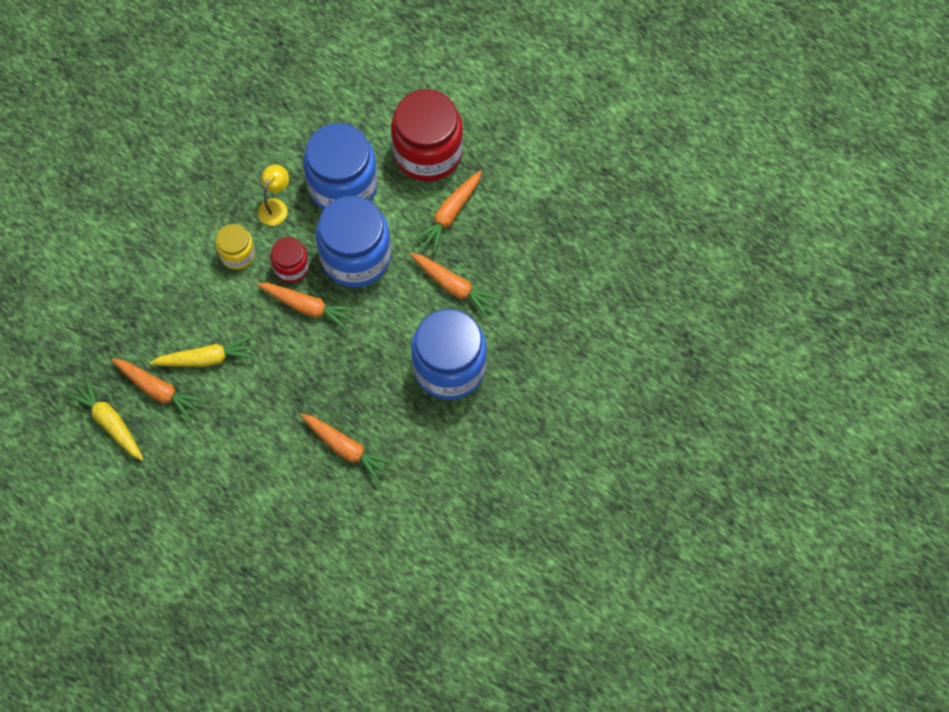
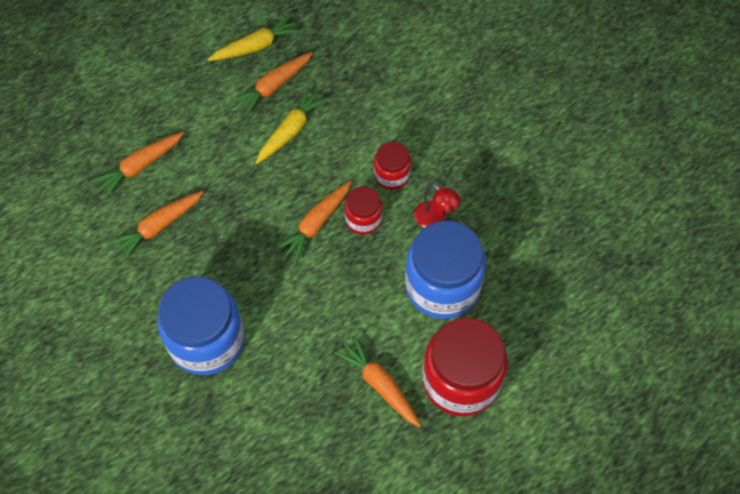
camera: 105 degrees right, 5 degrees down
yellow carrot [150,335,256,367] -> yellow carrot turned 150 degrees counterclockwise [256,87,328,164]
yellow jar [216,224,255,270] -> red jar [374,142,411,190]
yellow lamp [258,164,289,226] -> red lamp [414,184,461,227]
blue jar [316,196,391,287] -> none
orange carrot [410,253,501,318] -> orange carrot moved to [91,132,184,199]

